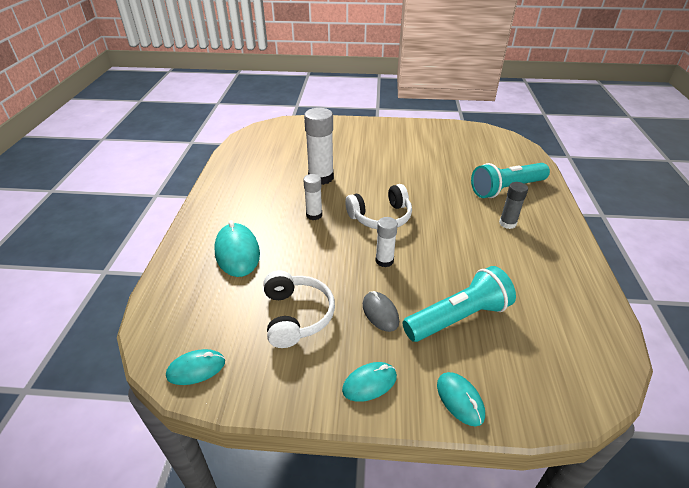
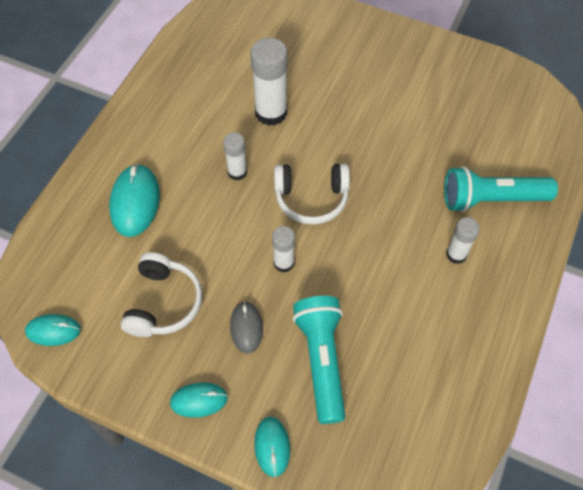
camera: 20 degrees right, 20 degrees up
turquoise flashlight [403,266,516,342] -> turquoise flashlight turned 90 degrees counterclockwise [293,296,345,424]
grey glue stick [499,182,528,229] -> white glue stick [446,217,480,264]

